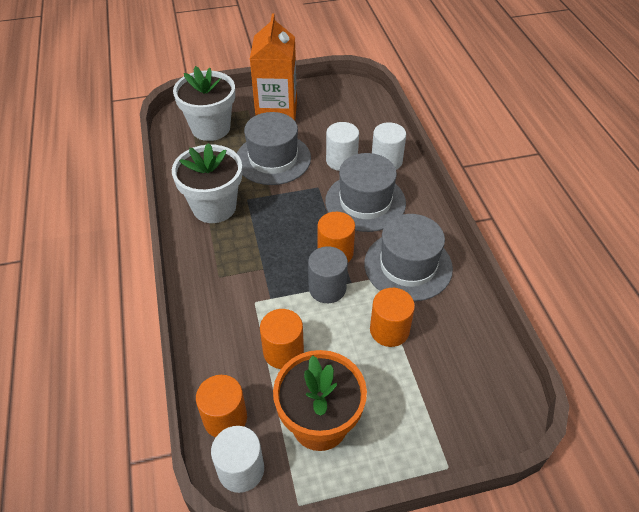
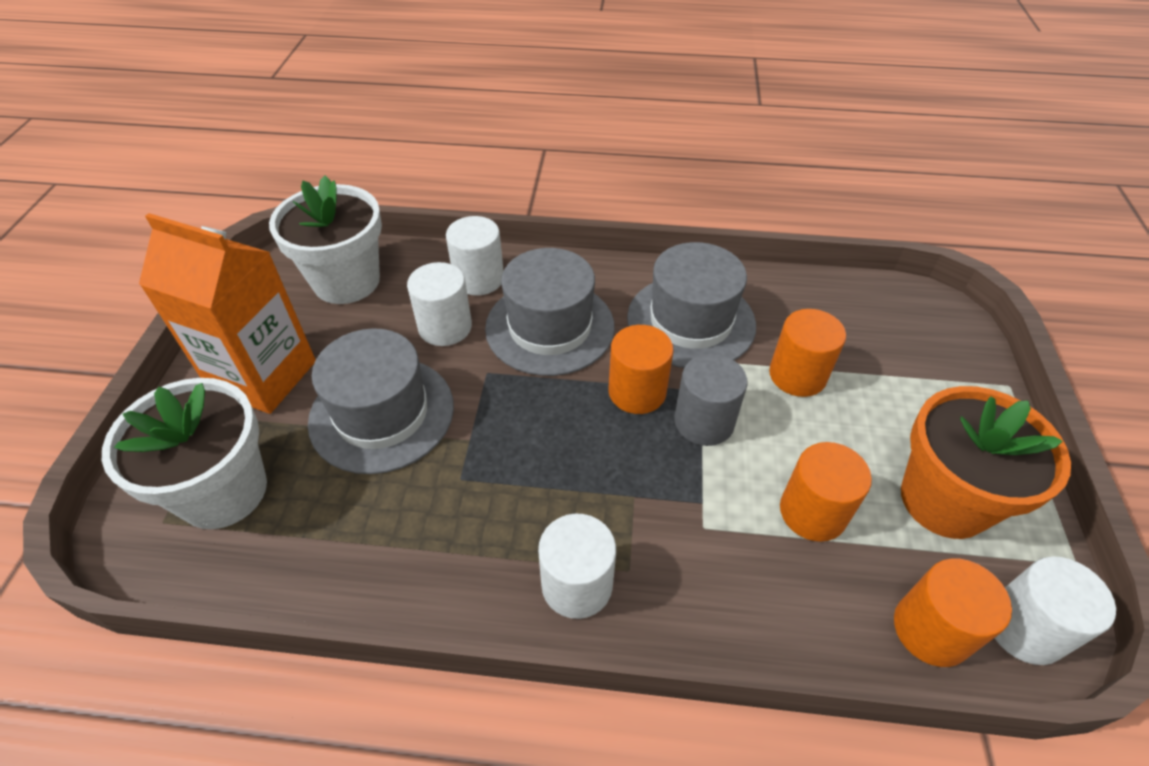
camera: 70 degrees left, 0 degrees up
white flower pot [172,143,242,223] -> white flower pot moved to [269,175,382,304]
none -> white cylinder [538,514,616,619]

